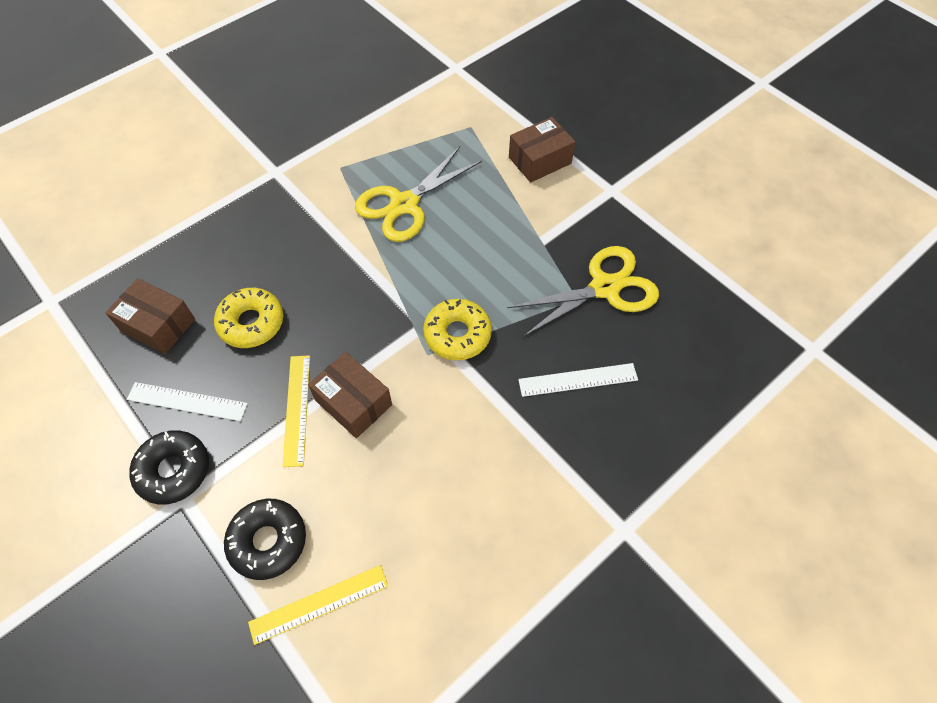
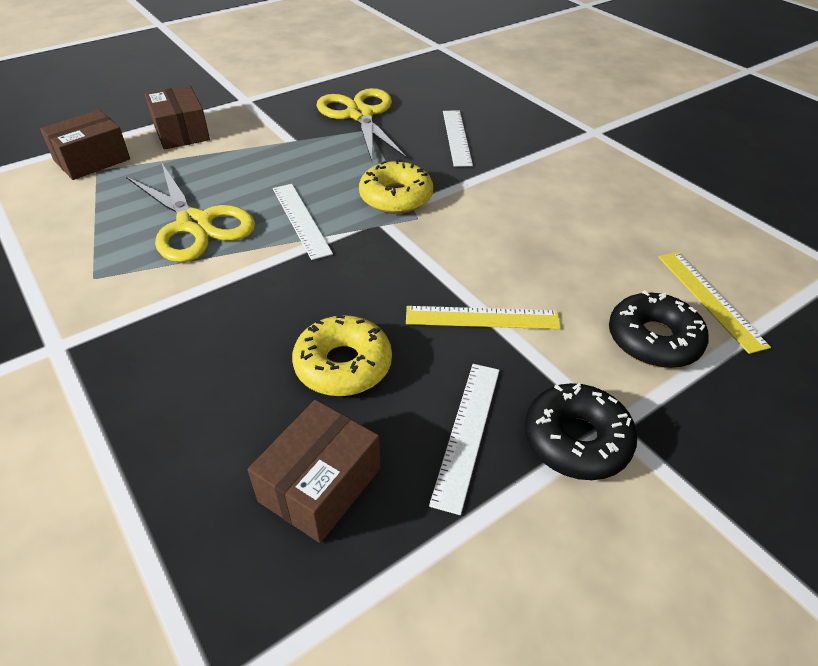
camera: 85 degrees left, 15 degrees down
brown box [308,352,392,438] -> brown box moved to [40,110,130,180]
none -> white ruler [273,184,333,260]

